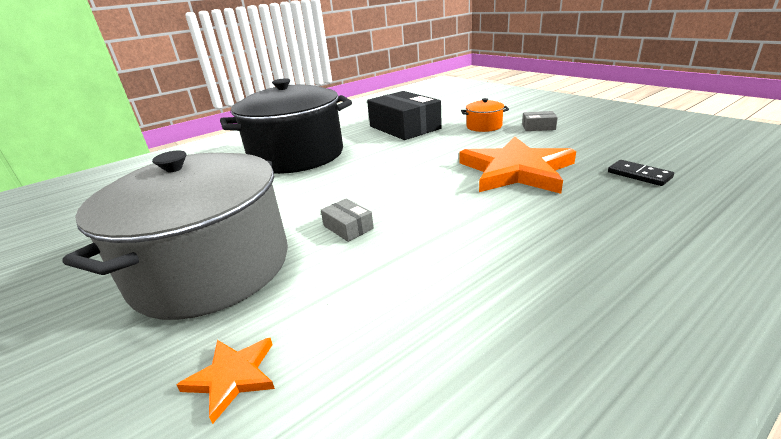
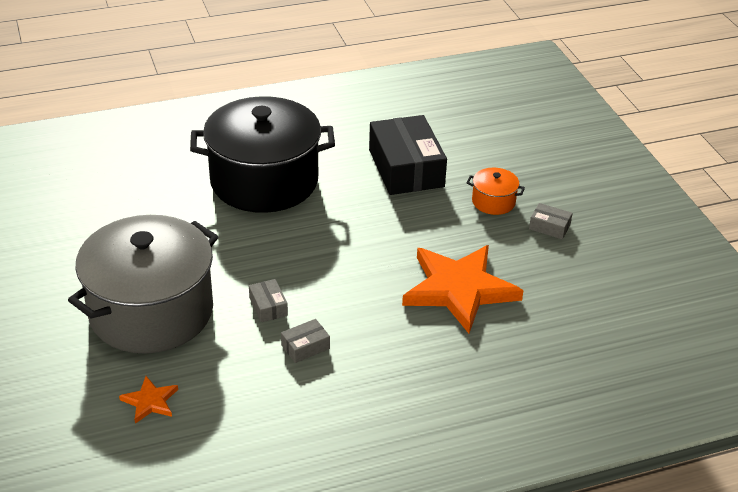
camera: 15 degrees right, 10 degrees up
black domino [608,160,674,186] -> none
none -> grey box [281,319,330,363]

